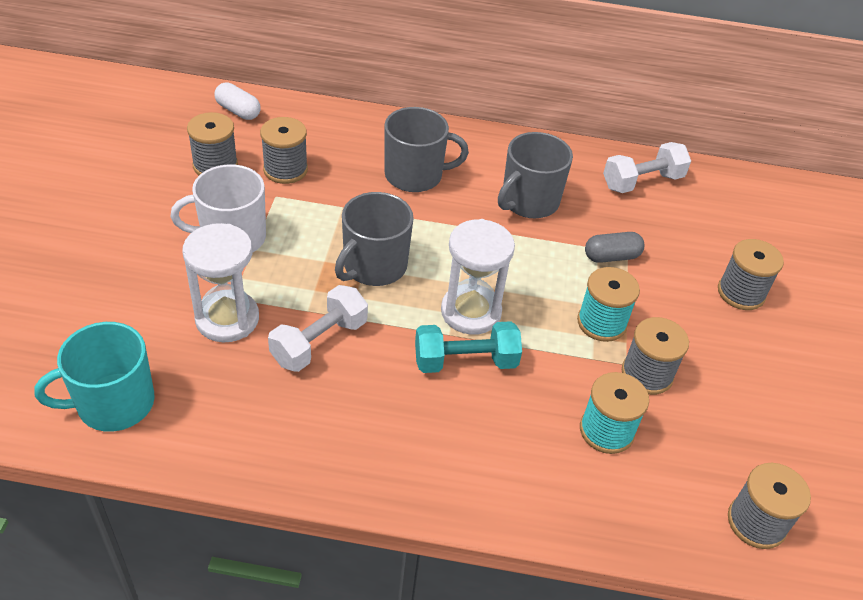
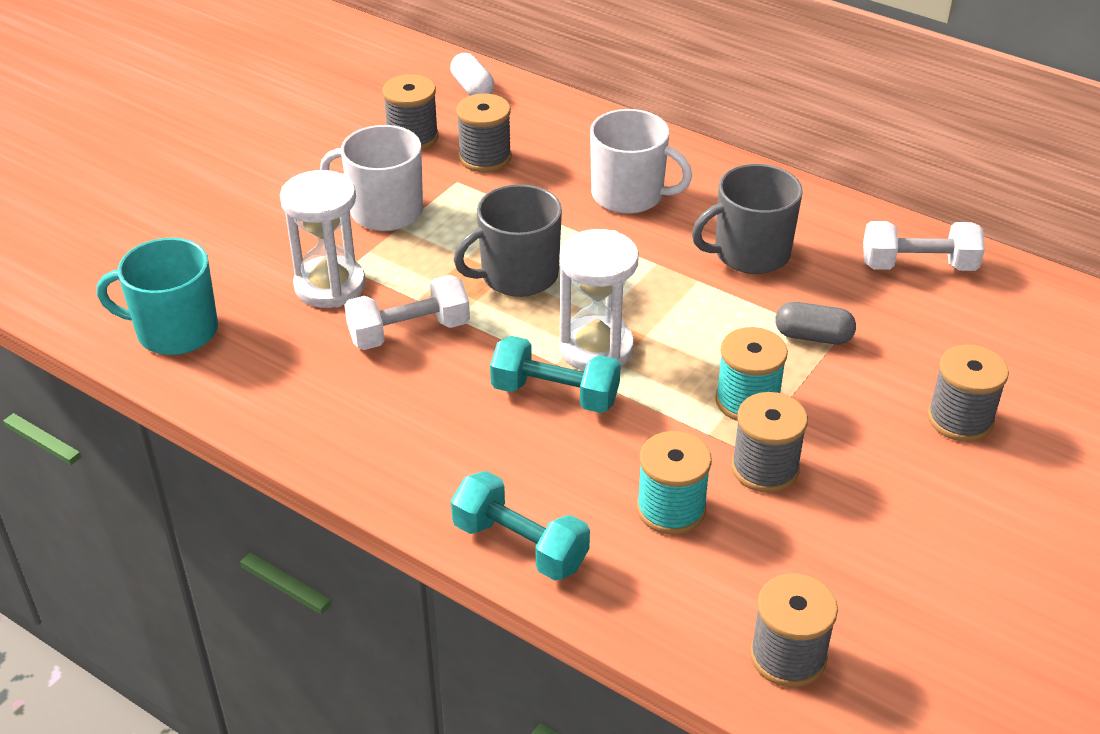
camera: 30 degrees right, 5 degrees down
grey mug [384,107,469,192] -> white mug [590,109,692,214]
none -> turquoise dumbbell [451,471,590,581]

